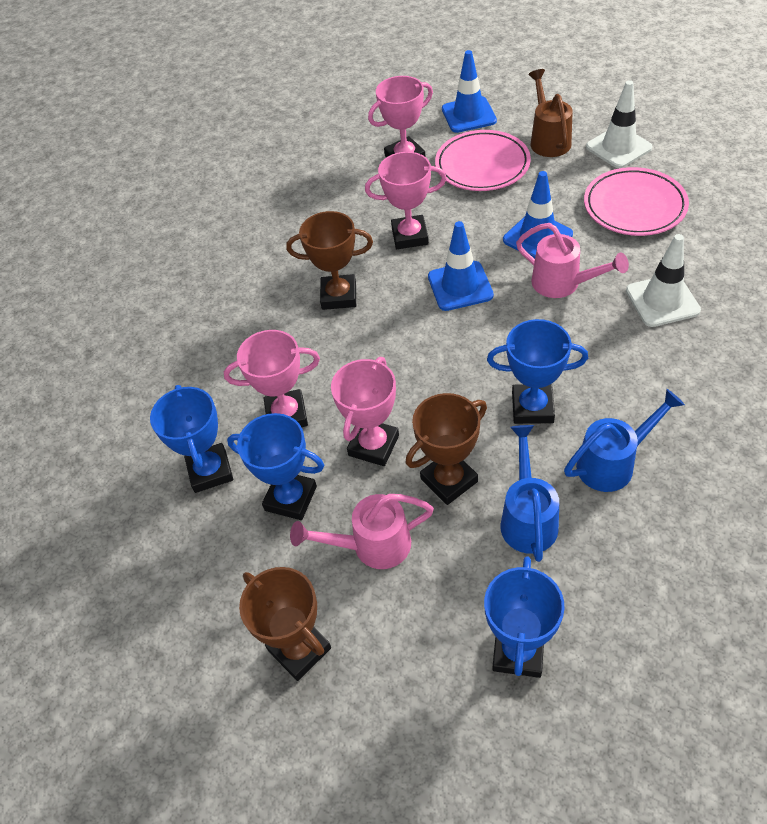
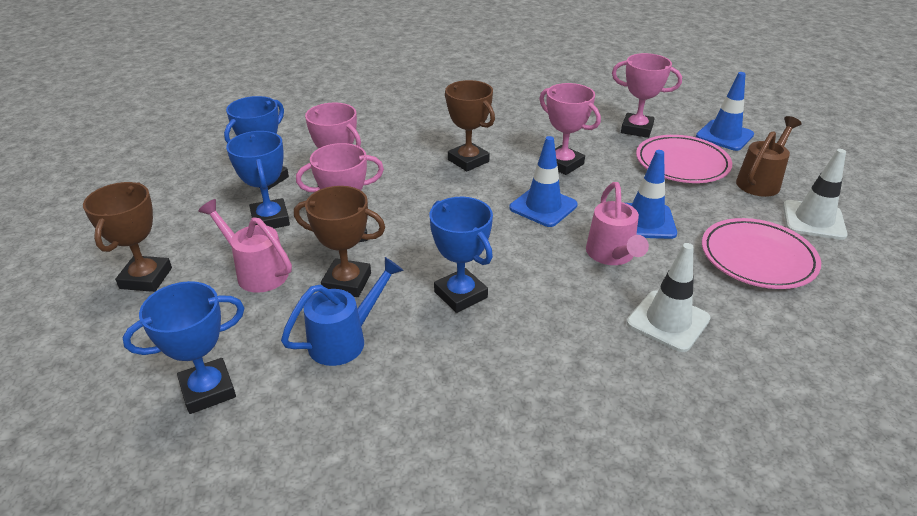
camera: 45 degrees right, 15 degrees down
blue watering can [564,389,685,492] -> none

